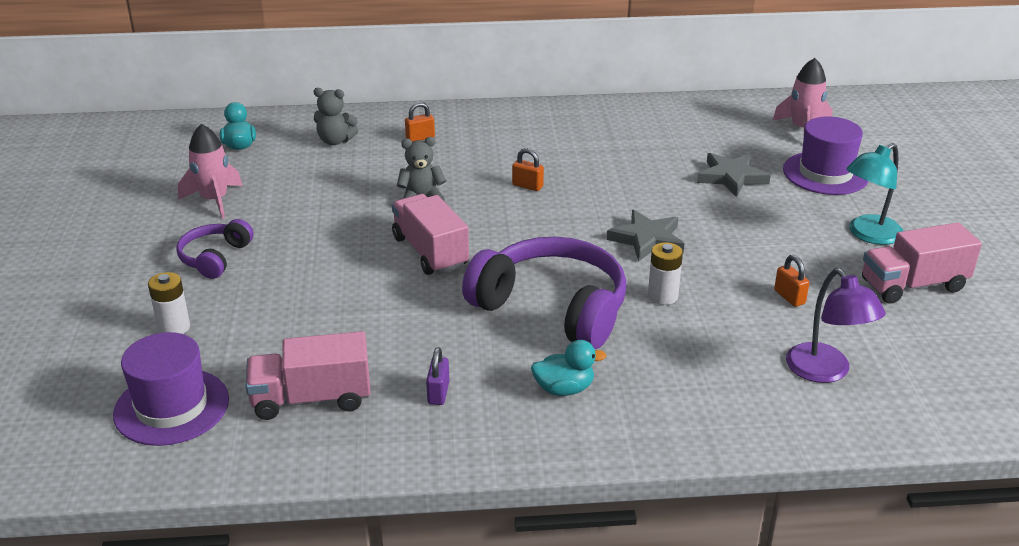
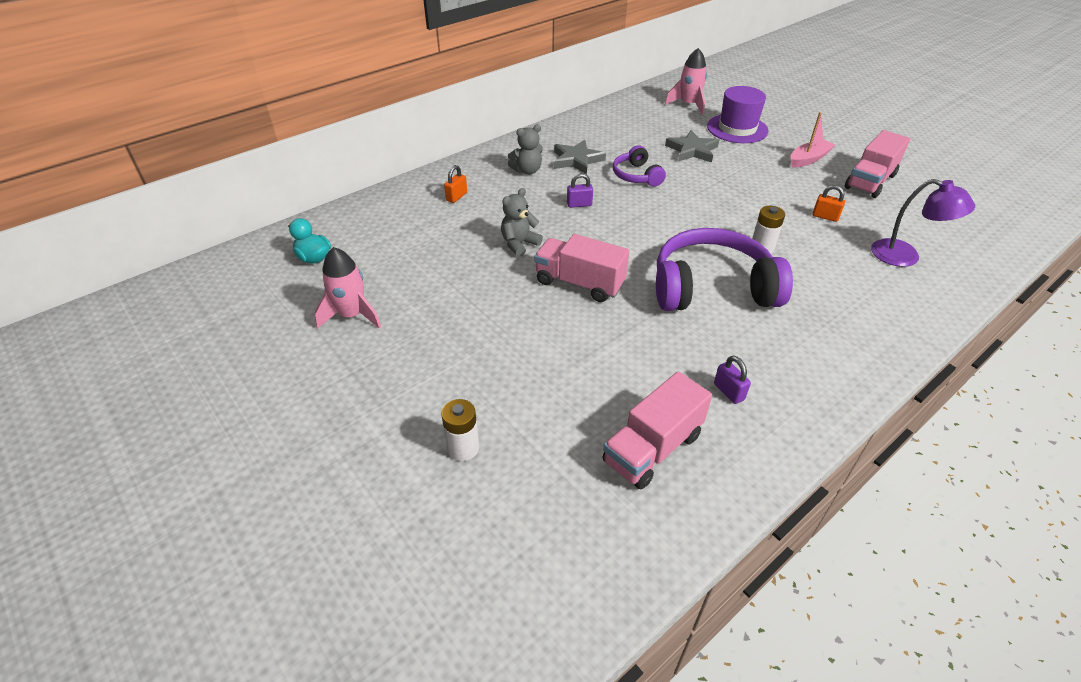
camera: 35 degrees left, 10 degrees up
purple hat [113,332,229,446] -> none
purple headphones [176,219,253,279] -> purple headphones moved to [613,145,666,187]
grey teddy bear [313,88,358,145] -> grey teddy bear moved to [508,124,543,174]
orange padlock [512,148,544,191] -> purple padlock [567,173,593,208]
turquoise duck [531,340,606,396] -> none
grey star [607,210,684,262] -> grey star moved to [554,140,606,174]
turquoise lamp [846,143,903,245] -> pink boat [790,112,835,168]

